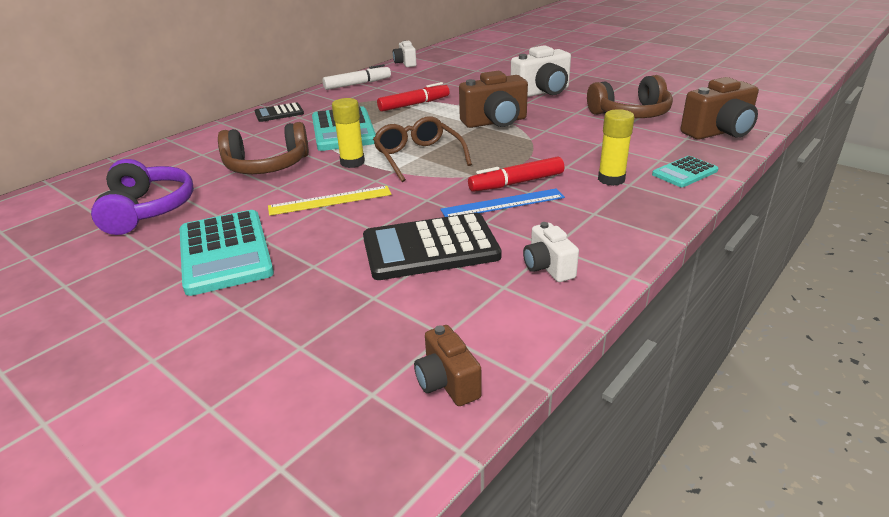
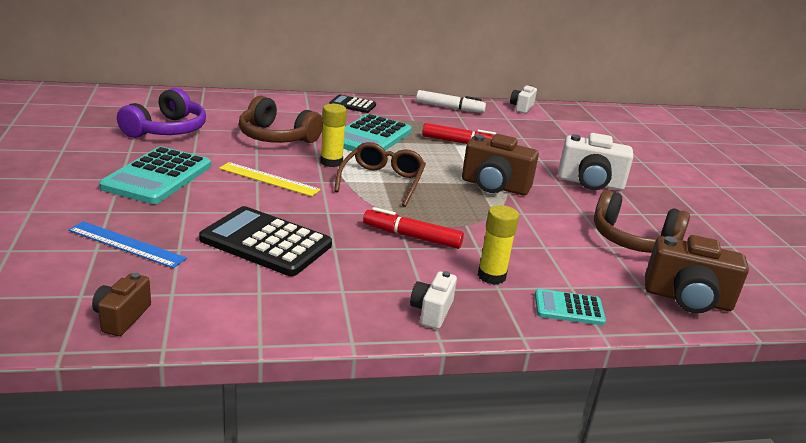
camera: 35 degrees right, 5 degrees down
blue ruler [441,188,565,217] -> blue ruler moved to [68,221,187,268]
white camera [523,222,579,282] -> white camera moved to [410,271,457,329]

